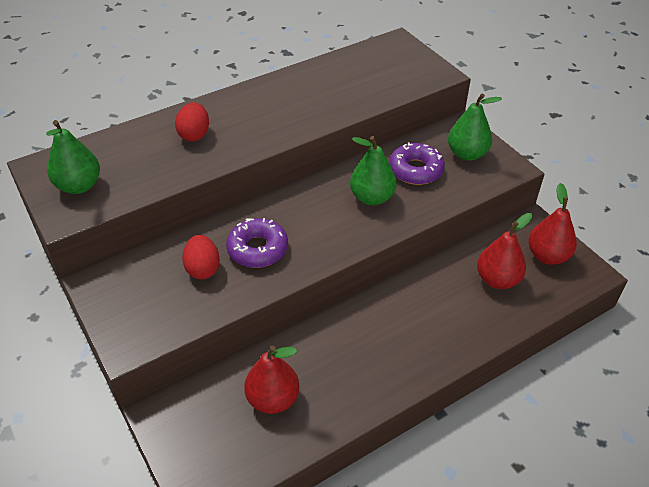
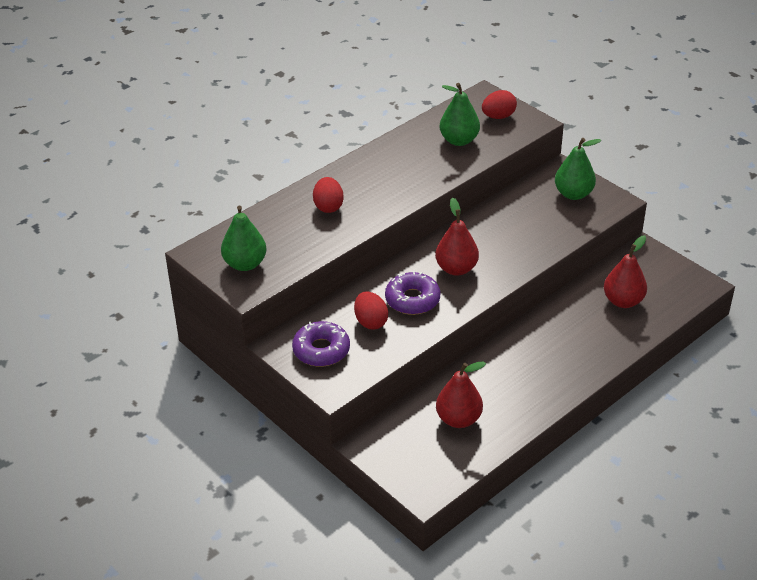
camera: 10 degrees left, 5 degrees down
green pear [350,136,397,205] -> green pear moved to [440,83,480,146]
purple donut [389,142,445,185] -> purple donut moved to [292,321,350,367]
red pear [528,183,577,265] -> red pear moved to [435,198,479,276]
none -> red egg [482,90,517,119]

